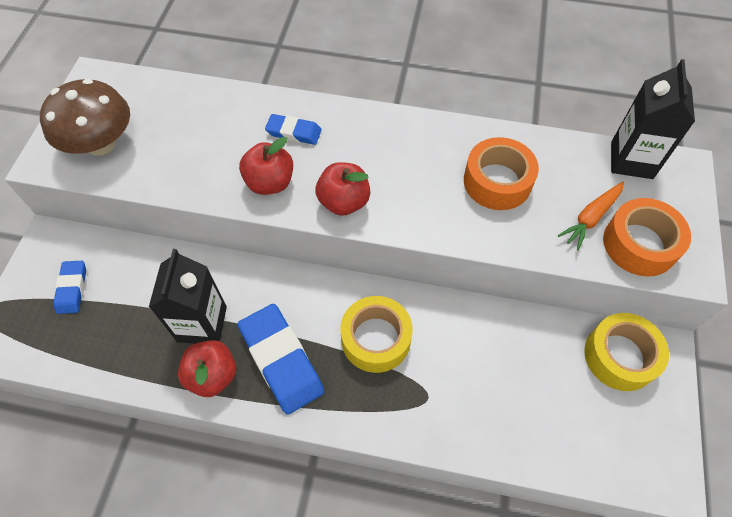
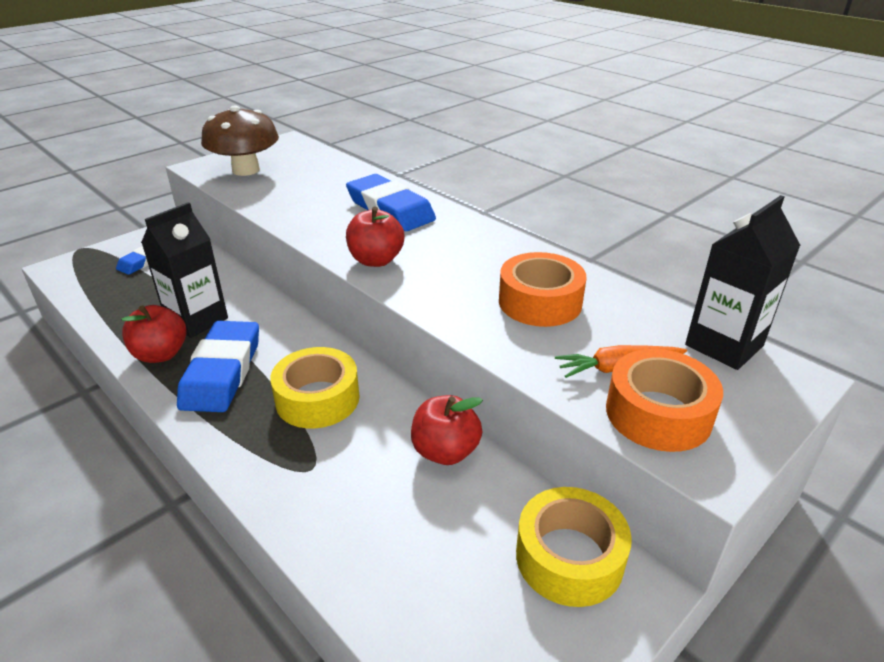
camera: 35 degrees right, 25 degrees down
red apple [239,137,293,195] -> red apple moved to [411,395,483,465]
blue eraser [265,114,322,145] -> blue eraser [346,174,436,231], size x1.82

